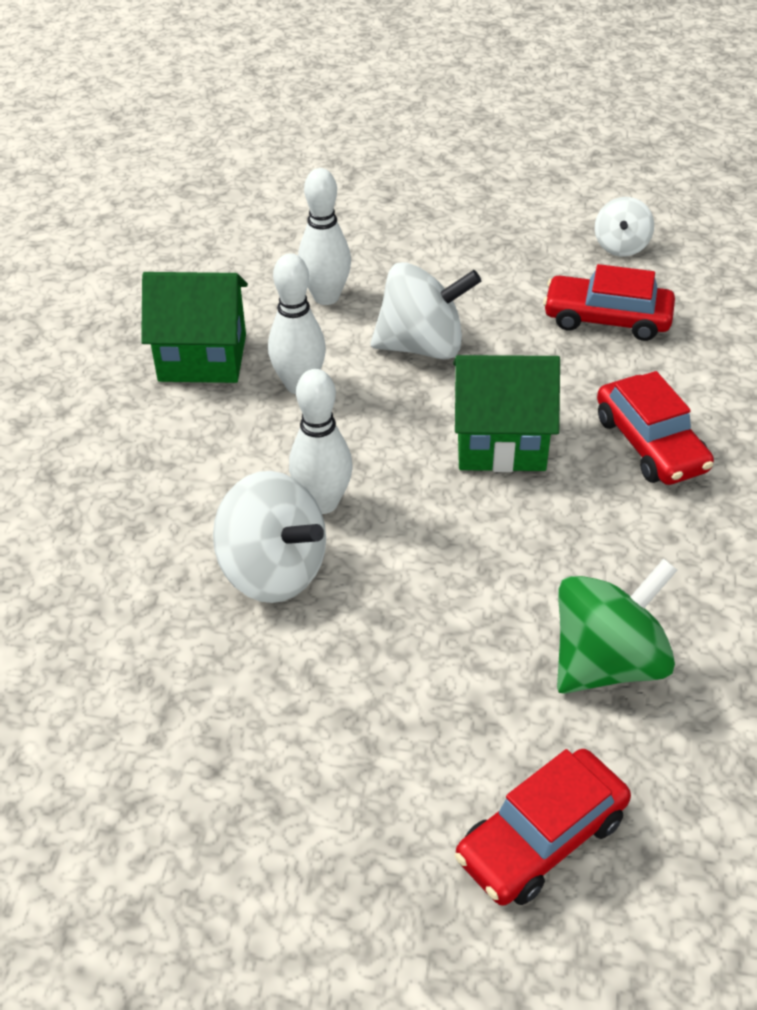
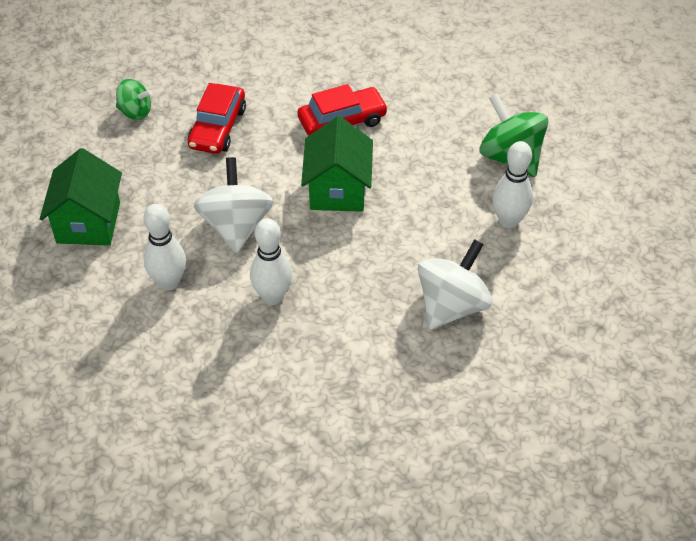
camera: 90 degrees left, 5 degrees up
green house [141,272,248,383] -> green house moved to [40,148,122,246]
white bowling pin [289,369,353,514] -> white bowling pin moved to [492,141,533,228]
red car [455,749,631,906] -> none
white spinning top [595,197,654,257] -> green spinning top [116,79,152,120]

